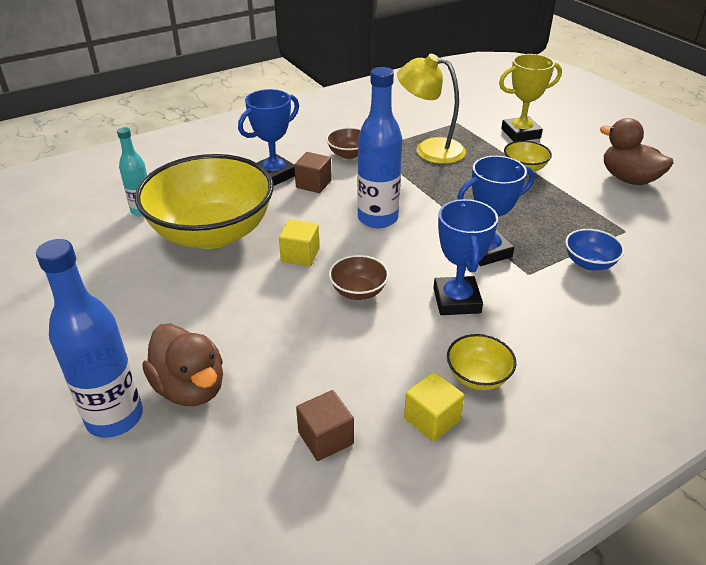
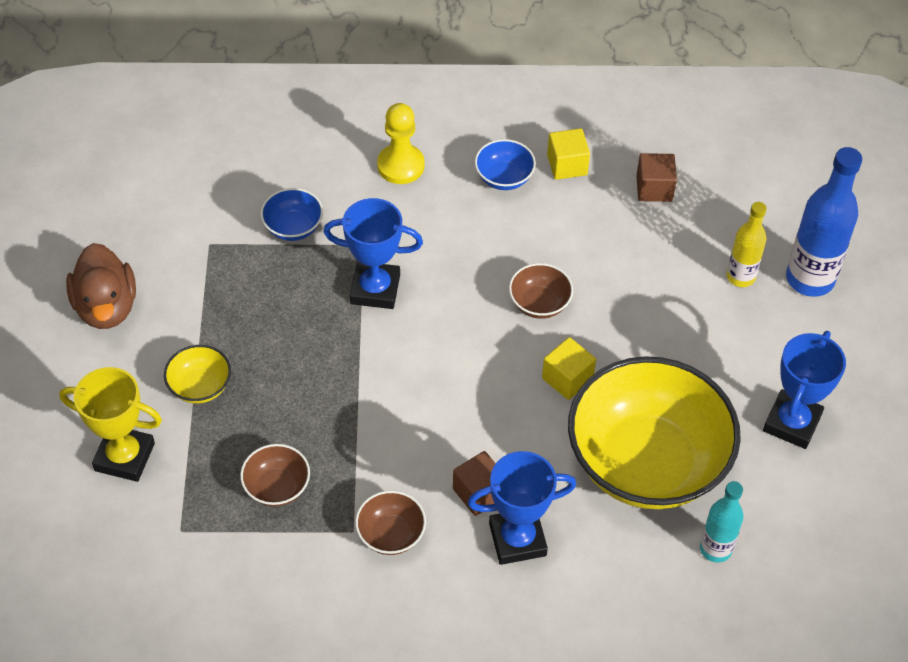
camera: 150 degrees left, 15 degrees up
brown duck [142,324,223,406] -> yellow bottle [727,202,767,287]
blue bottle [357,67,402,228] -> none
yellow lamp [397,54,466,164] -> brown bowl [240,444,310,507]
blue trophy [434,199,498,315] -> blue trophy moved to [763,331,846,449]
yellow bowl [447,334,516,390] -> blue bowl [475,139,536,190]
none -> yellow pawn [377,103,425,184]

